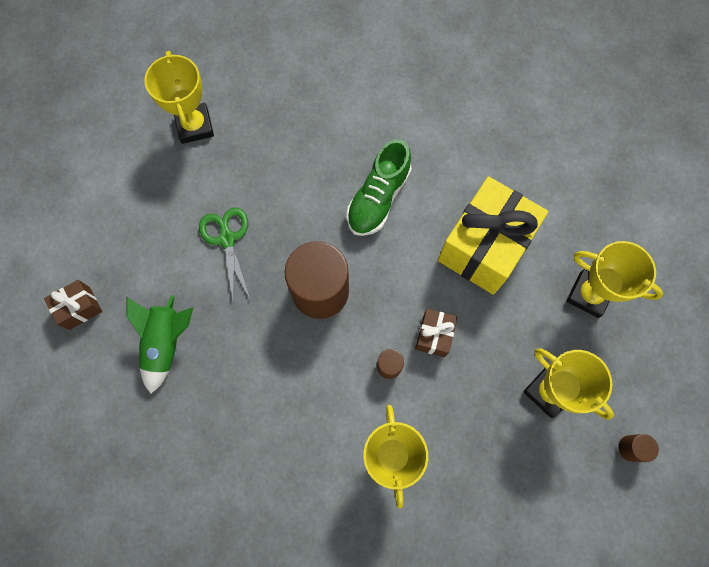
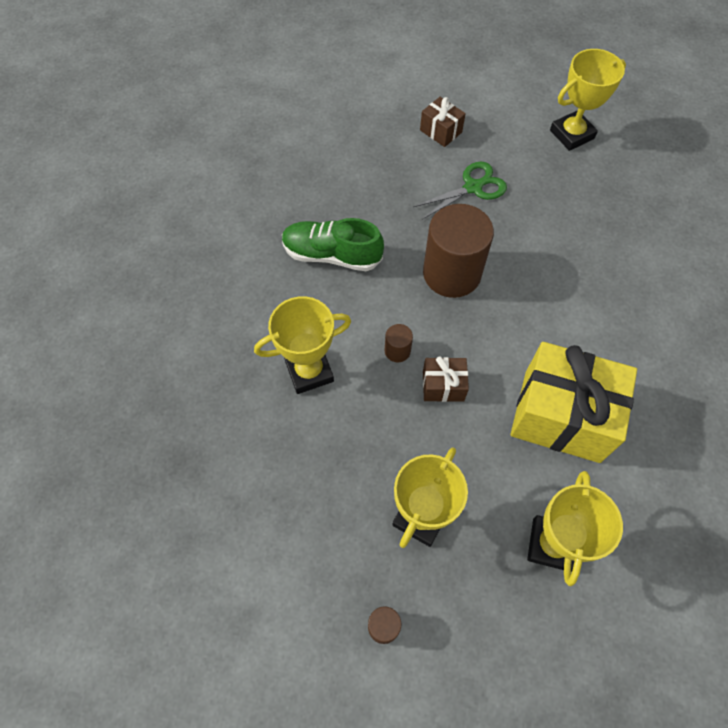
camera: 75 degrees right, 10 degrees down
brown gift [44,280,102,330] -> brown gift moved to [420,97,466,147]
green rocket [126,295,193,394] -> none
green shoe [347,139,412,236] -> green shoe moved to [282,218,384,271]

